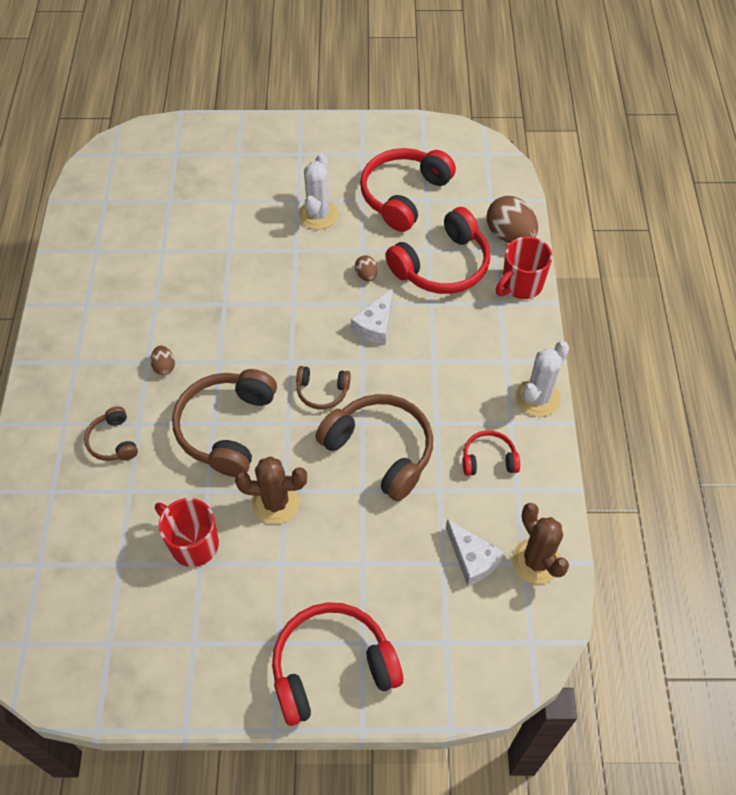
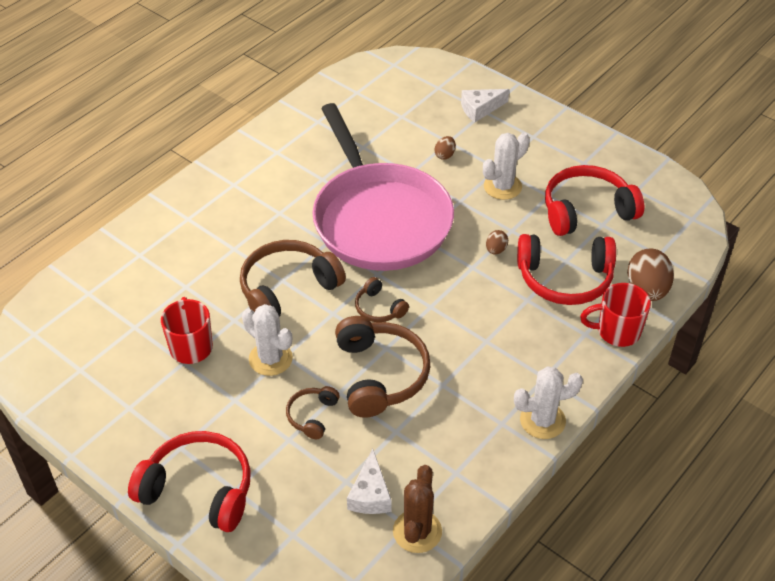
camera: 40 degrees right, 10 degrees down
brown headphones [84,406,138,461] -> brown headphones moved to [286,386,340,439]
brown egg [151,346,175,375] -> brown egg moved to [434,136,456,160]
brown cactus [235,456,307,524] -> white cactus [242,304,293,376]
white cheese [351,288,393,345] -> white cheese moved to [461,89,509,122]
red headphones [463,430,520,476] -> none
none -> pink pan [312,103,454,271]

